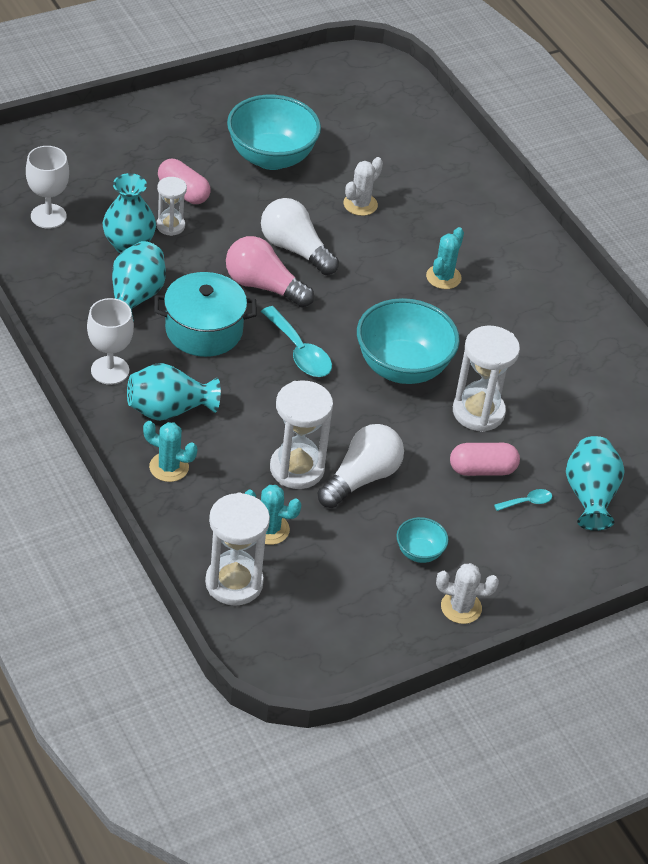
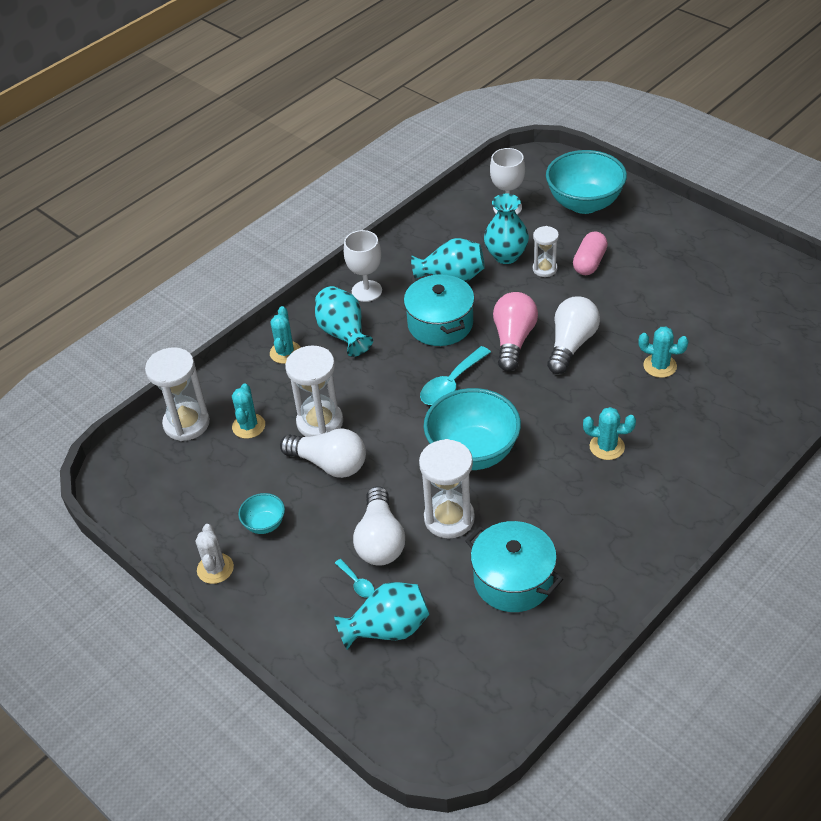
camera: 80 degrees right, 0 degrees up
turquoise bowl [227,95,321,170] -> turquoise bowl moved to [546,150,627,214]
white cactus [343,157,383,216] -> turquoise cactus [638,327,689,378]
pink capsule [450,443,520,476] -> white light bulb [353,486,405,565]
none -> turquoise pot [466,521,563,612]

